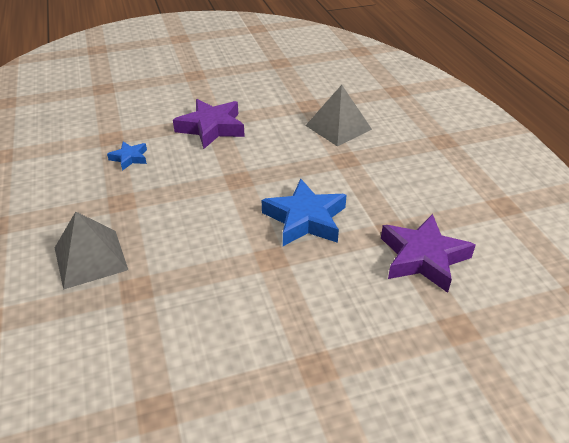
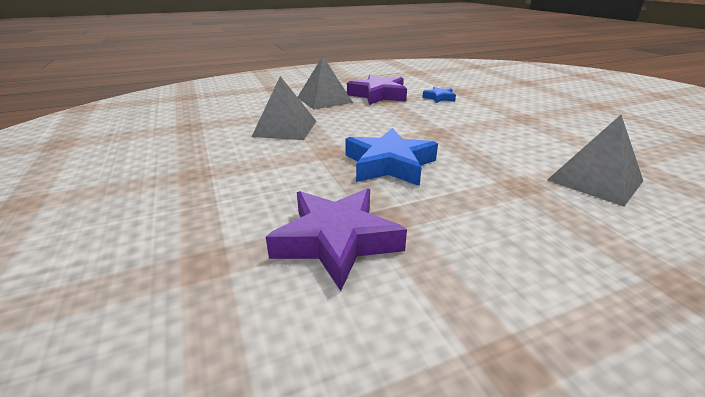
camera: 85 degrees right, 10 degrees down
purple star [173,99,245,149] -> purple star moved to [347,75,407,105]
none -> grey pyramid [252,76,316,140]

